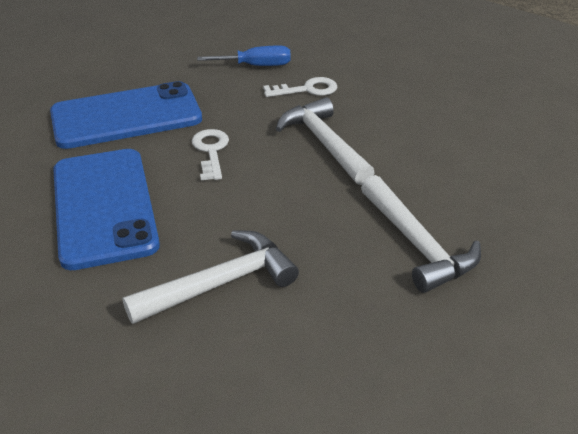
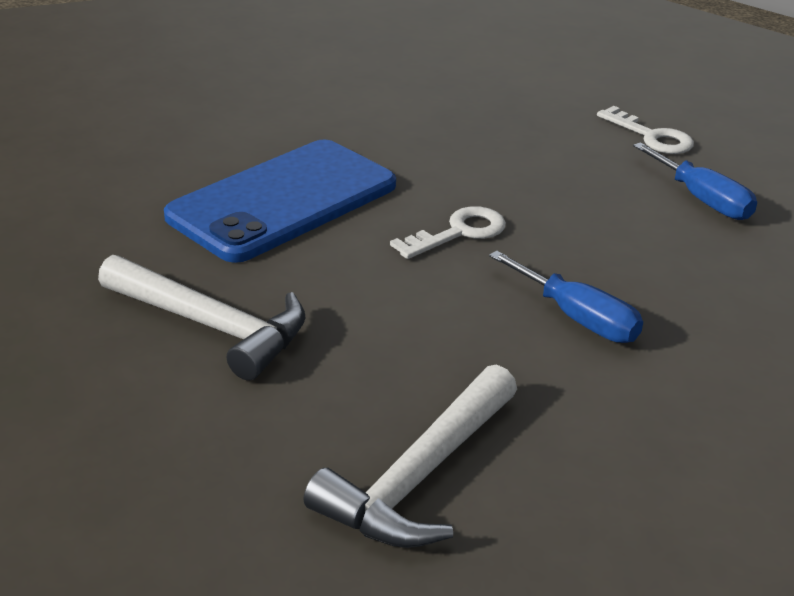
camera: 60 degrees right, 5 degrees down
blue phone [50,81,202,149] -> none
white key [263,77,337,97] -> white key moved to [597,106,694,154]
white hammer [276,97,375,185] -> blue screwdriver [489,251,643,343]

